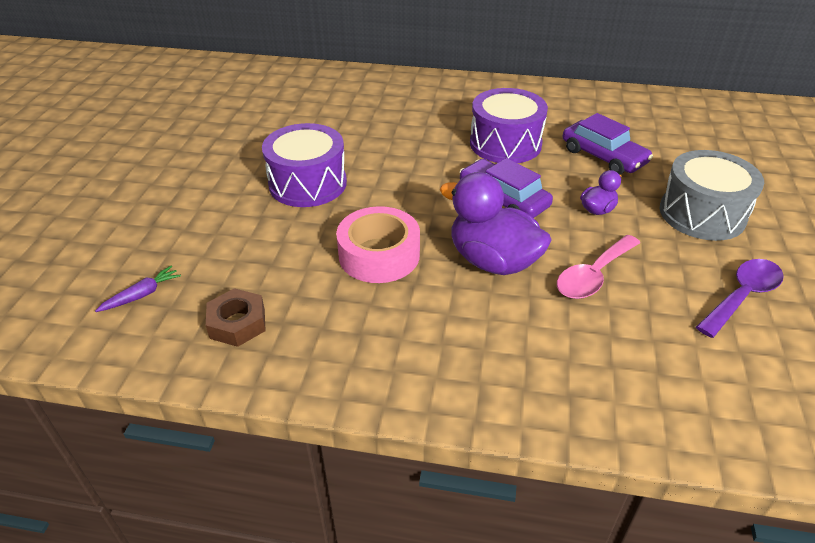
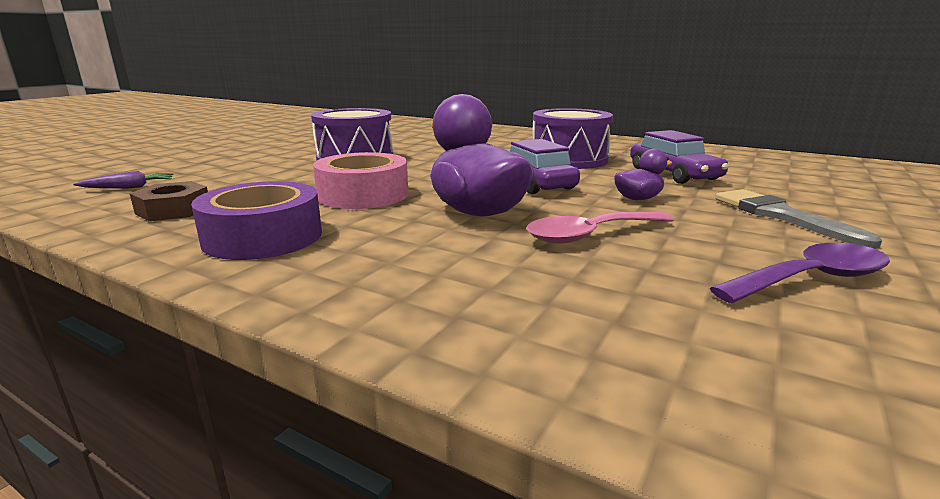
camera: 20 degrees right, 20 degrees down
grey drum [659,150,764,241] -> grey brush [715,189,882,249]
none -> purple tape [191,181,322,260]

